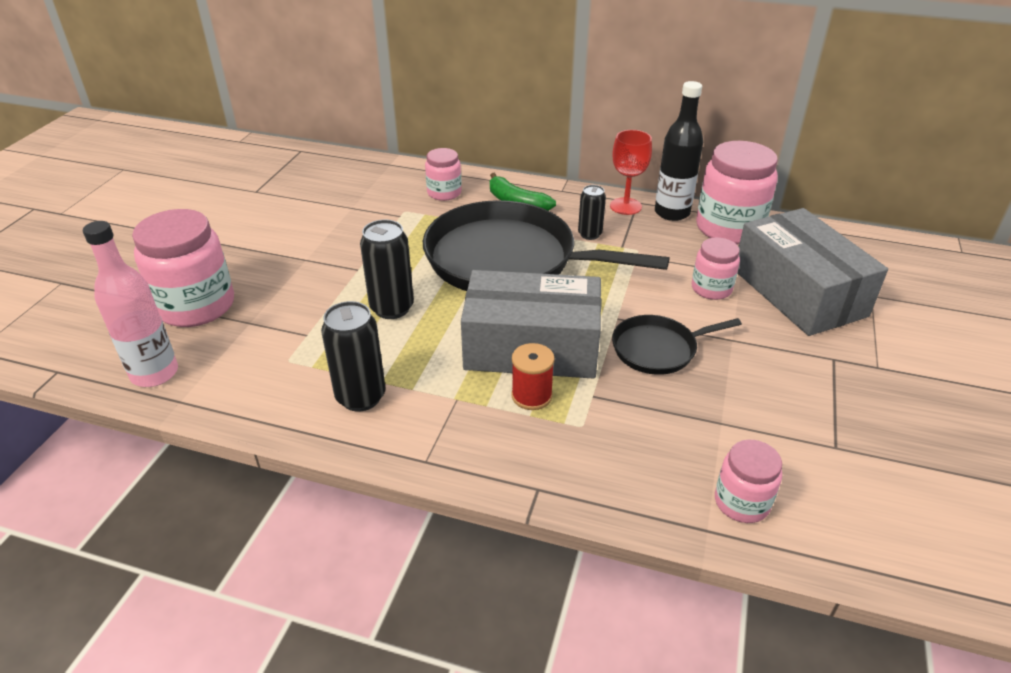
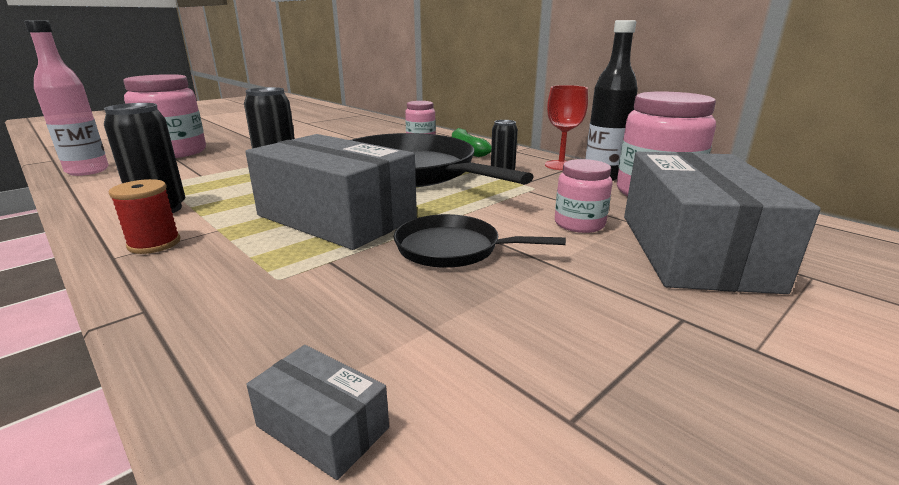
camera: 30 degrees right, 15 degrees down
red spool [511,343,555,410] -> red spool moved to [109,179,180,254]
pink jar [715,440,782,523] -> grey box [246,345,389,480]

